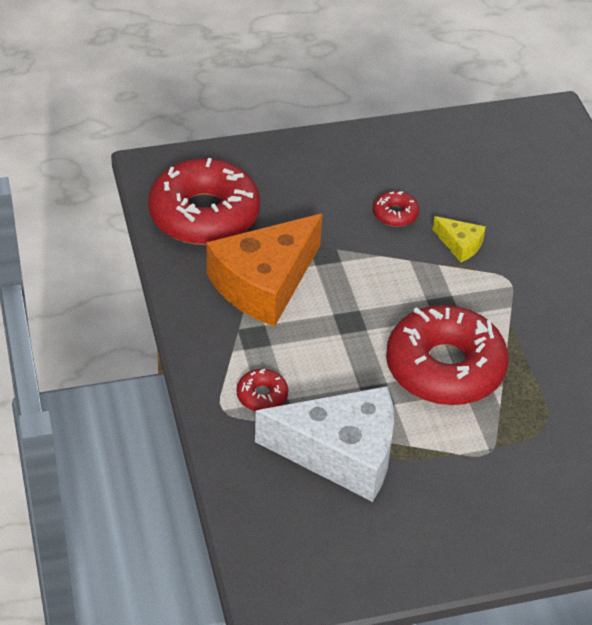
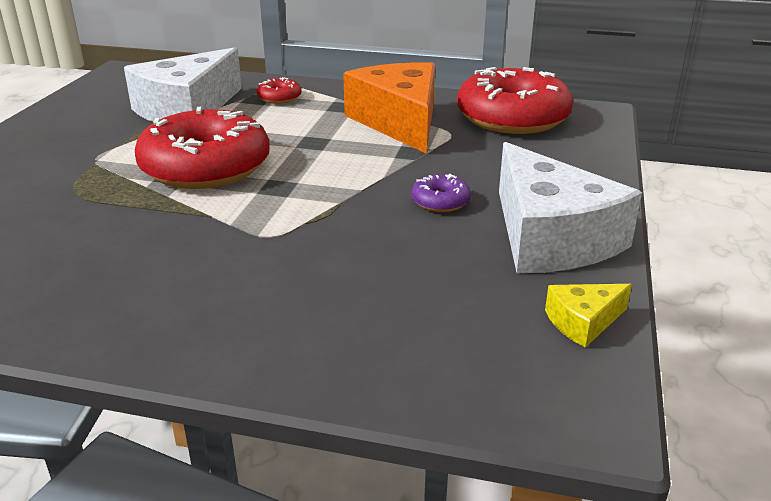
camera: 120 degrees right, 15 degrees down
red donut [373,191,419,227] -> purple donut [411,174,471,212]
yellow cheese [433,216,486,262] -> yellow cheese moved to [545,284,632,348]
none -> white cheese [499,142,642,273]

